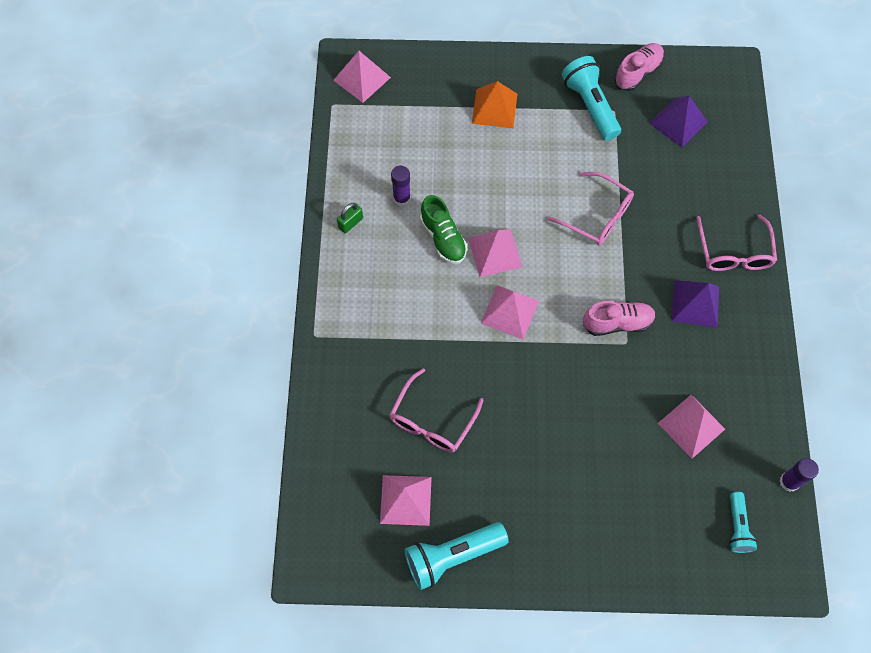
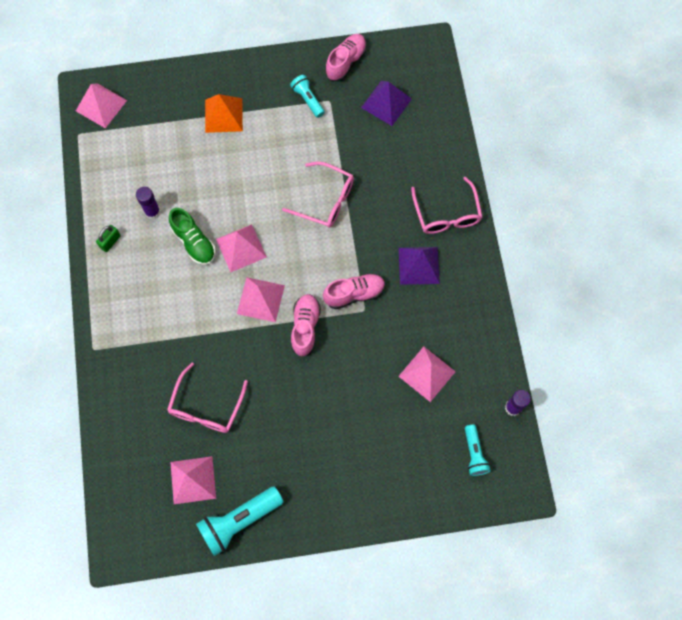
camera: 10 degrees left, 5 degrees up
turquoise flashlight [562,56,621,141] -> turquoise flashlight [290,75,325,118], size x0.59
none -> pink shoe [291,294,321,357]

